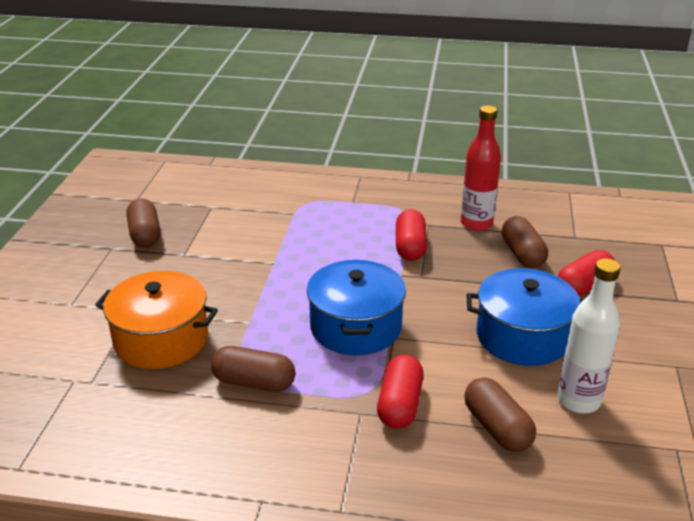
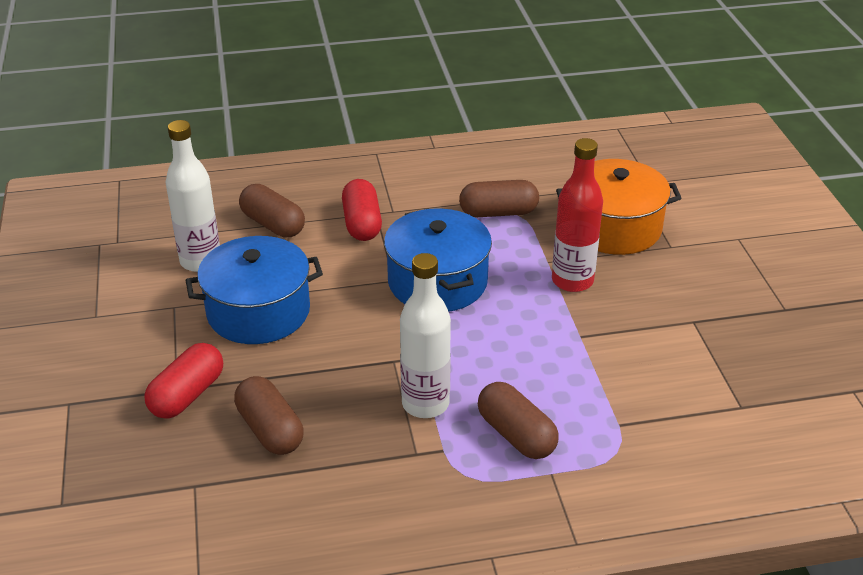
camera: 160 degrees right, 5 degrees up
brown capsule [126,198,161,248] -> brown capsule moved to [478,382,559,459]
red capsule [396,209,427,261] -> white bottle [400,253,451,418]
red bottle [461,105,501,231] -> red bottle moved to [552,138,603,292]

